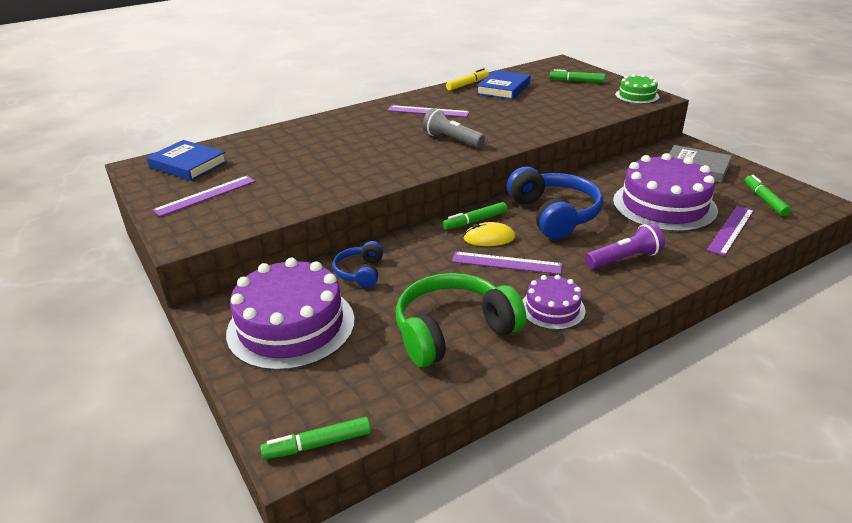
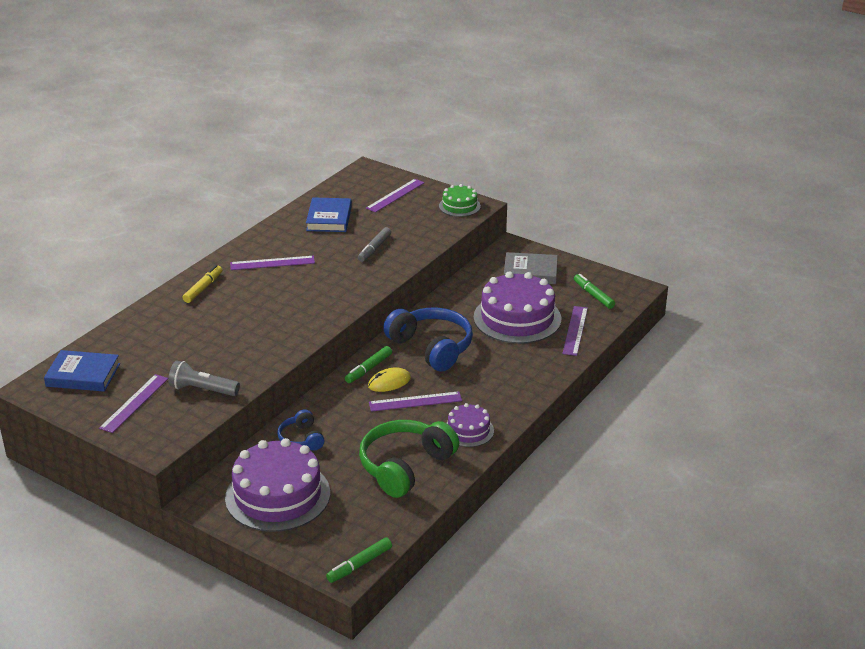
camera: 25 degrees left, 0 degrees up
grey flashlight [423,108,485,148] -> grey flashlight moved to [168,360,240,396]
yellow marker [446,68,489,91] -> yellow marker moved to [183,265,222,303]
green marker [550,69,605,83] -> purple ruler [366,179,425,213]
purple flashlight [585,223,665,269] -> none
none -> grey marker [358,227,391,262]

